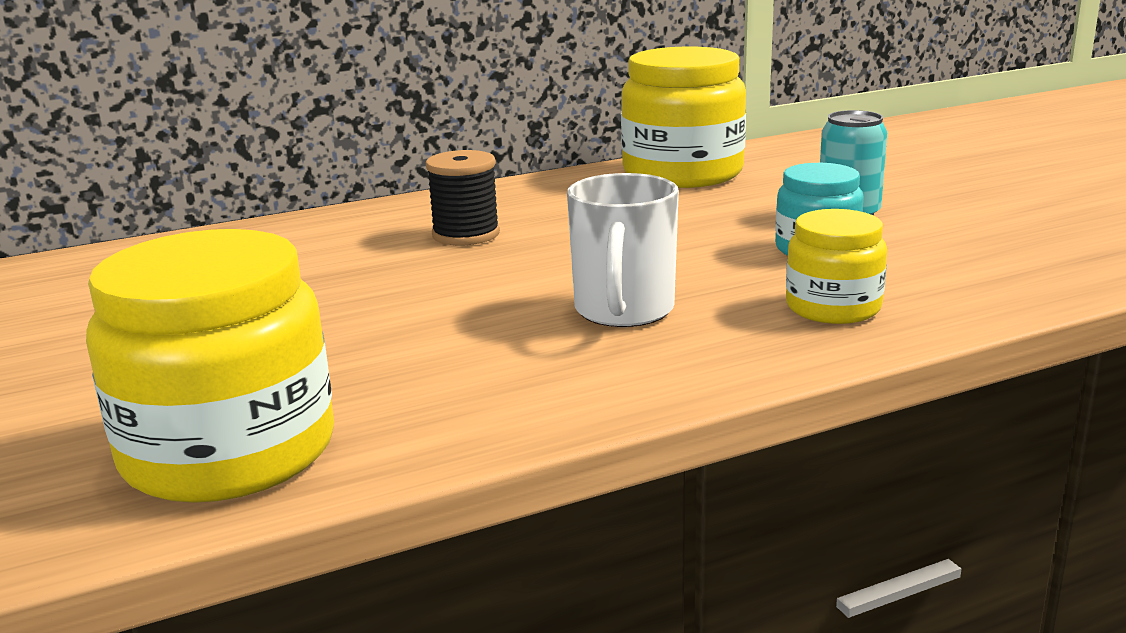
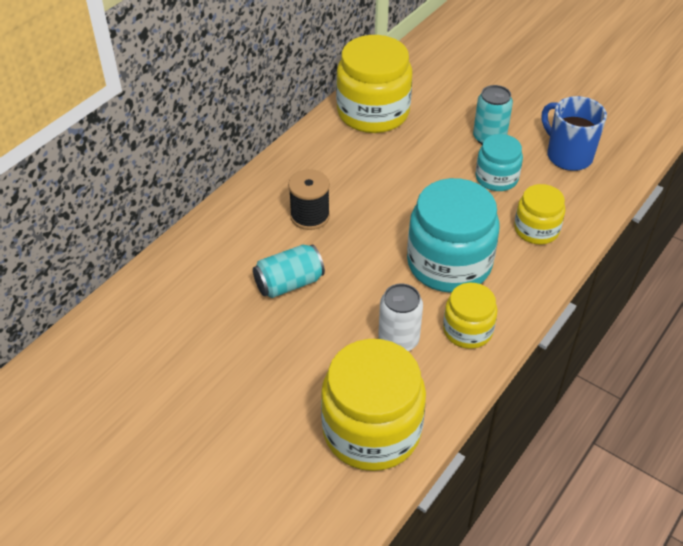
camera: 30 degrees left, 25 degrees up
white mug [567,173,679,327] -> turquoise jar [407,178,500,293]
none -> turquoise can [253,244,325,298]
none -> white can [378,284,423,351]
none -> yellow jar [443,283,497,349]
none -> blue mug [542,96,607,171]

